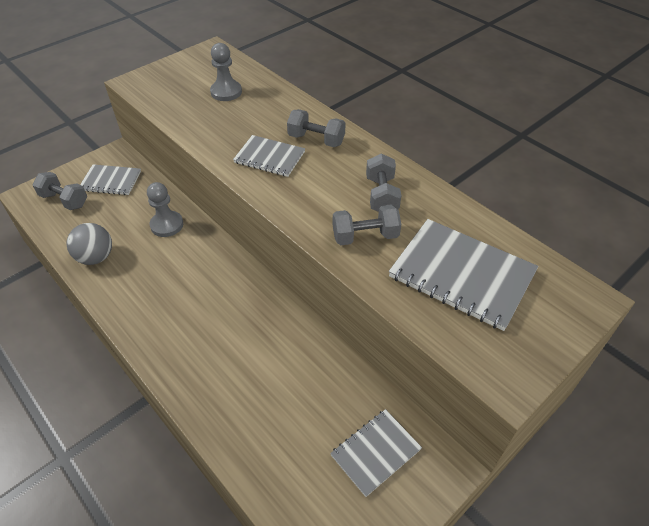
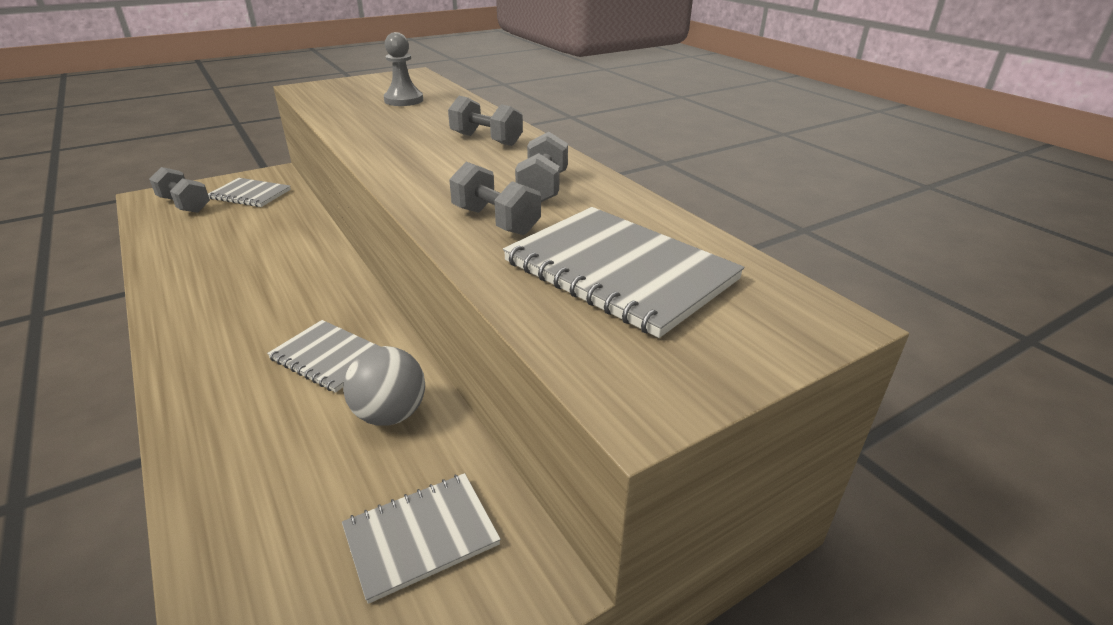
camera: 10 degrees right, 15 degrees down
grey ball [66,223,112,265] -> grey ball moved to [343,346,425,426]
grey pawn [147,182,183,237] -> none
grey notebook [233,135,305,177] -> grey notebook moved to [267,320,381,393]
grey dumbbell [333,204,401,245] -> grey dumbbell turned 45 degrees clockwise [449,162,541,235]

